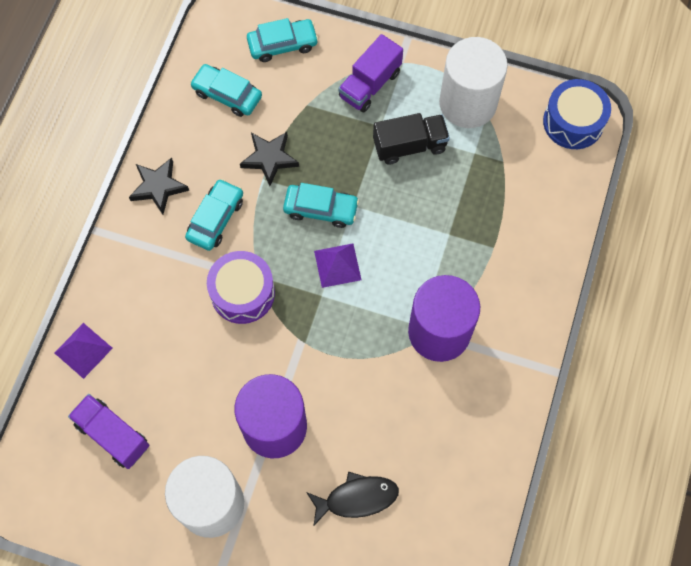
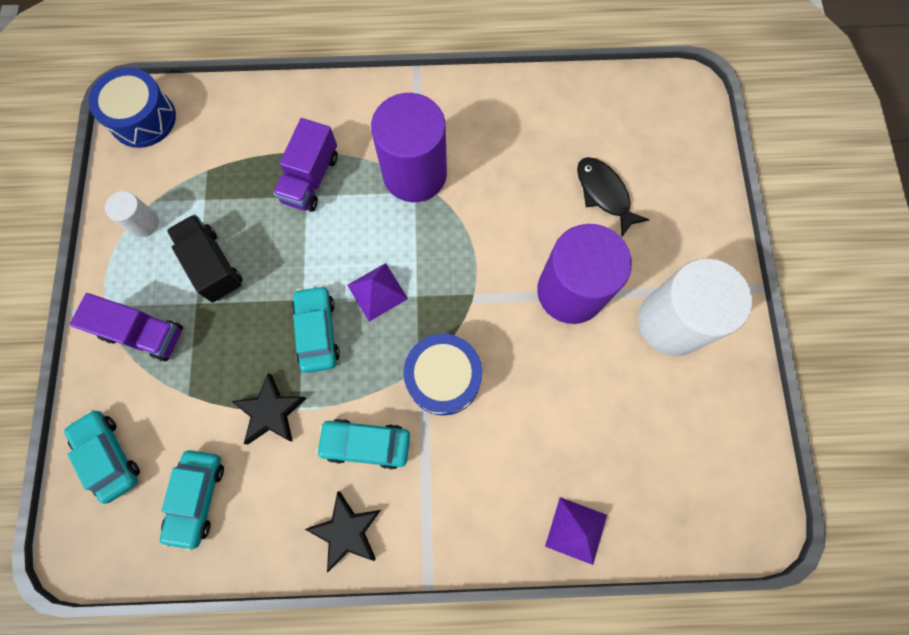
camera: 110 degrees left, 5 degrees up
purple truck [68,394,149,469] -> purple truck moved to [273,118,338,212]
purple drum [207,251,275,324] -> blue drum [403,334,482,416]
white cylinder [439,37,508,128] -> white cylinder [105,191,159,237], size x0.46

